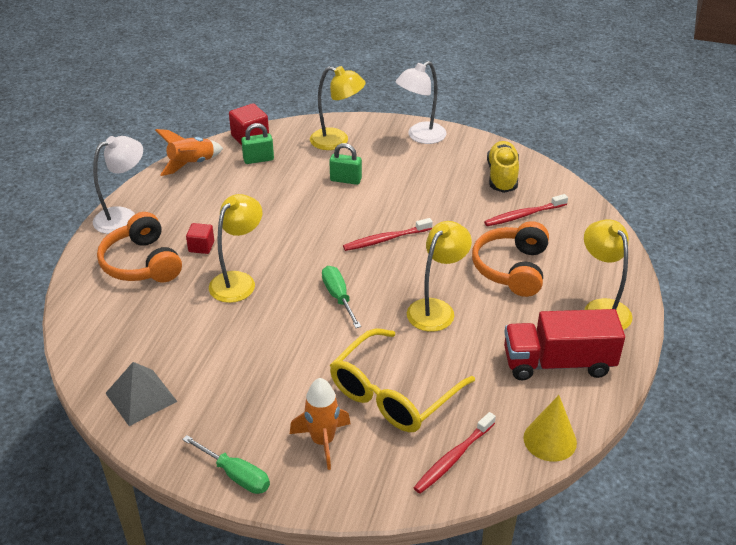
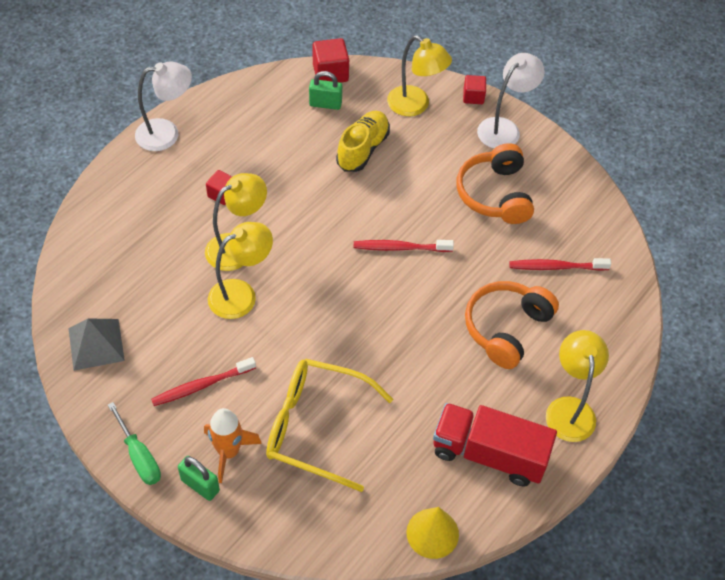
camera: 20 degrees right, 15 degrees up
orange headphones [97,212,182,282] -> orange headphones moved to [457,143,534,224]
orange rocket [155,129,223,176] -> none
green screwdriver [322,266,361,328] -> none
green padlock [329,143,362,185] -> green padlock moved to [178,456,220,501]
yellow glasses [330,328,475,432] -> yellow glasses turned 45 degrees clockwise [266,359,393,492]
white lamp [396,61,447,144] -> white lamp turned 150 degrees clockwise [477,53,545,148]
yellow lamp [407,221,472,332] -> yellow lamp moved to [208,222,273,319]
red toothbrush [414,412,496,494] -> red toothbrush moved to [151,357,256,406]
yellow shoe [487,141,519,193] -> yellow shoe moved to [336,111,390,172]
none -> red cube [463,75,486,104]

